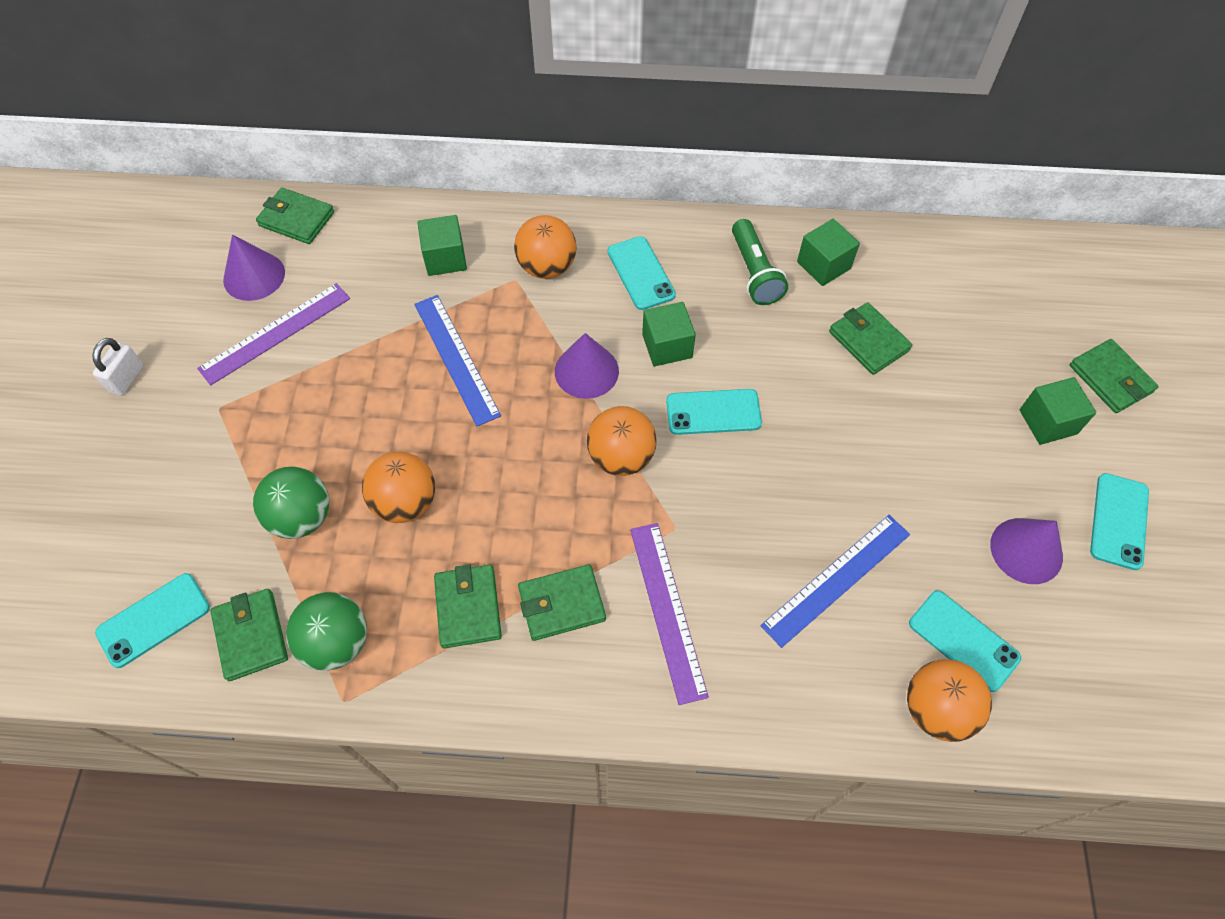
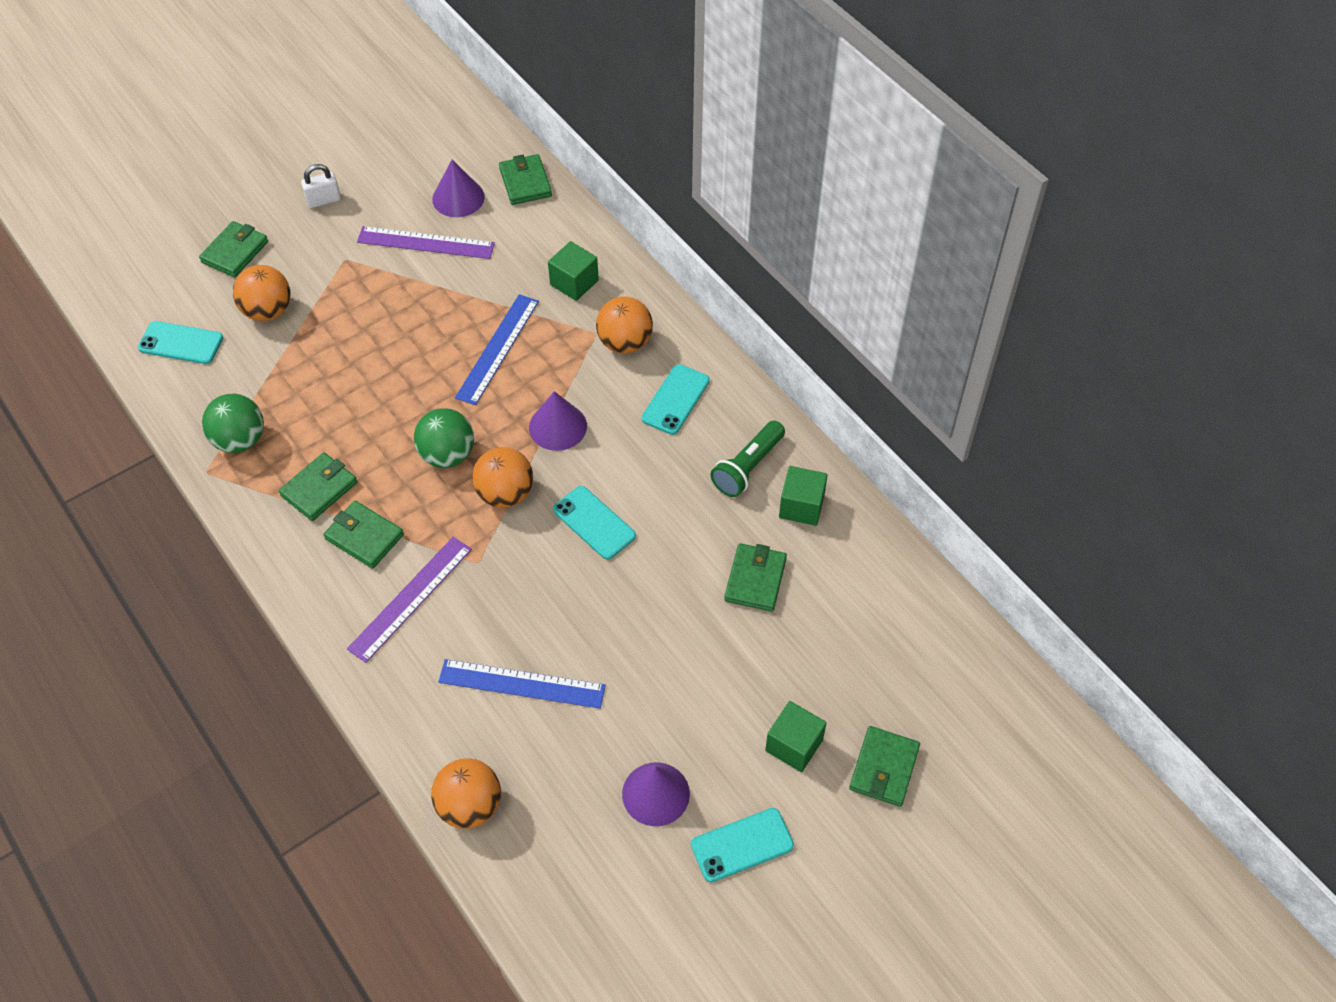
camera: 50 degrees right, 5 degrees down
green wallet [210,589,288,681] -> green wallet moved to [199,221,268,277]
green ball [253,467,329,539] -> green ball moved to [414,408,474,468]
orange ball [362,452,435,523] -> orange ball moved to [233,265,291,321]
green cube [642,302,696,366] -> none
turquoise phone [909,590,1021,692] -> none

